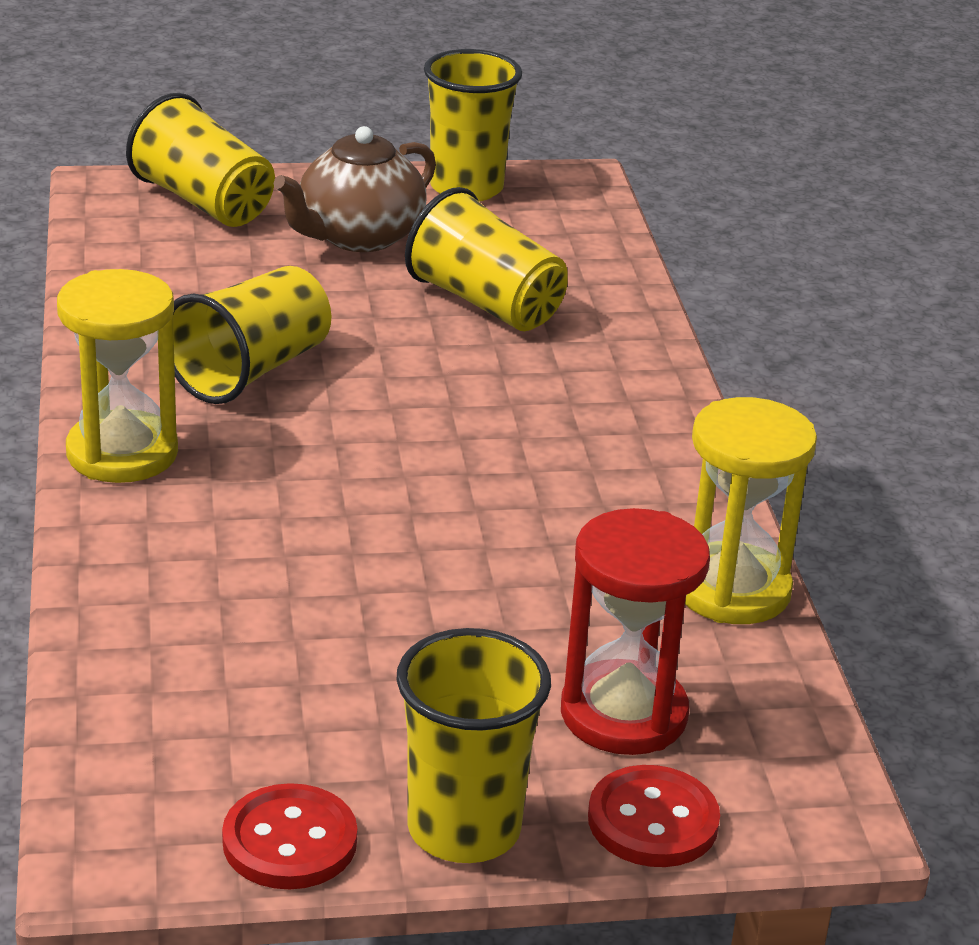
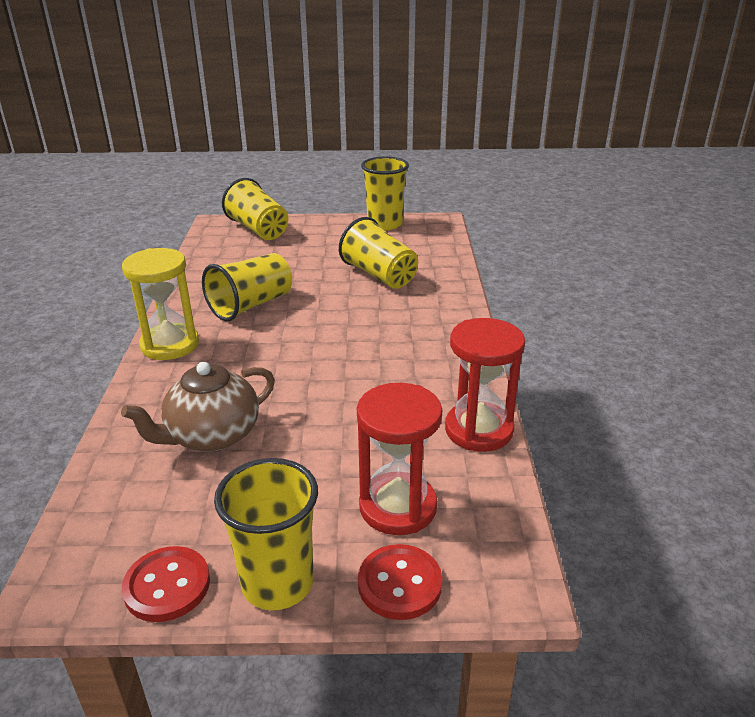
camera: 10 degrees right, 0 degrees up
brown teapot [274,126,436,252] -> brown teapot moved to [121,362,275,452]
yellow hourglass [685,397,817,624] -> red hourglass [445,318,525,452]

